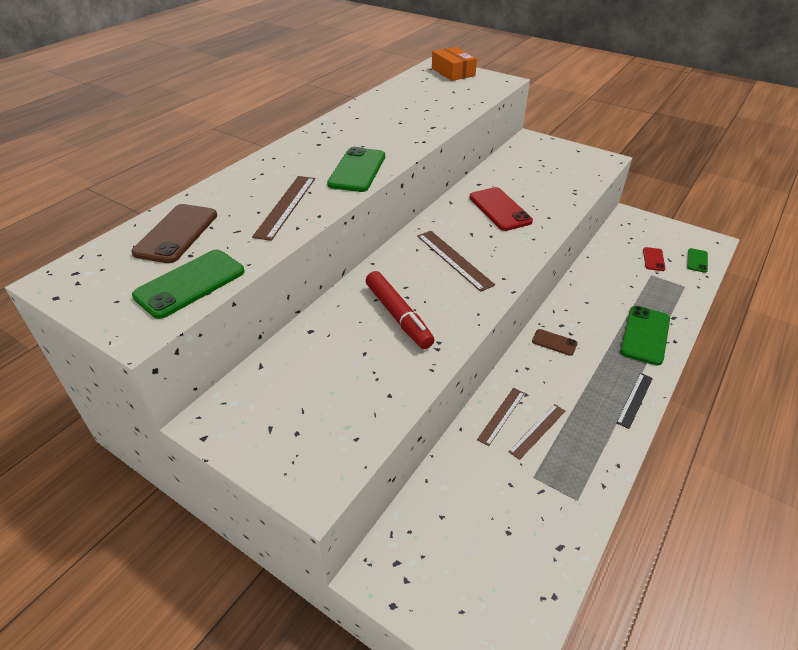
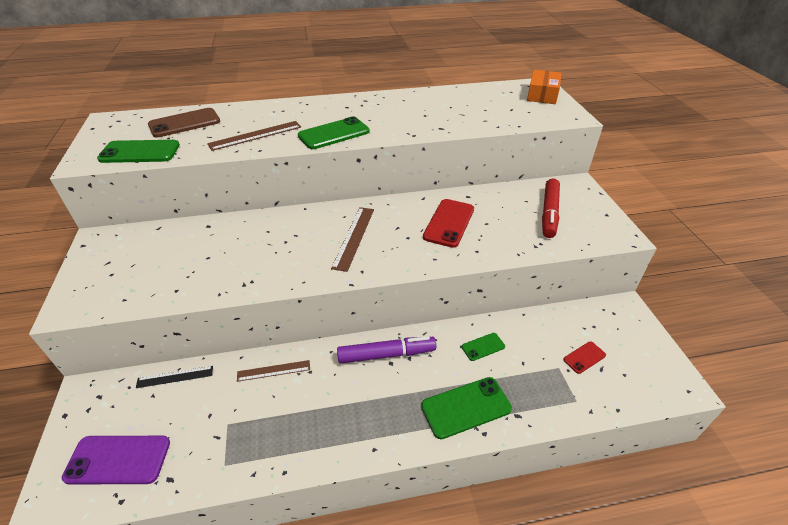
camera: 45 degrees right, 0 degrees up
red marker [366,271,434,349] -> red marker moved to [542,179,560,238]
brown ruler [508,404,565,460] -> none
brown phone [532,329,578,356] -> purple marker [337,336,436,364]
black ruler [616,373,653,429] -> black ruler moved to [136,366,213,388]
green phone [687,248,708,273] -> green phone moved to [462,333,505,361]
none -> purple phone [61,436,170,484]

